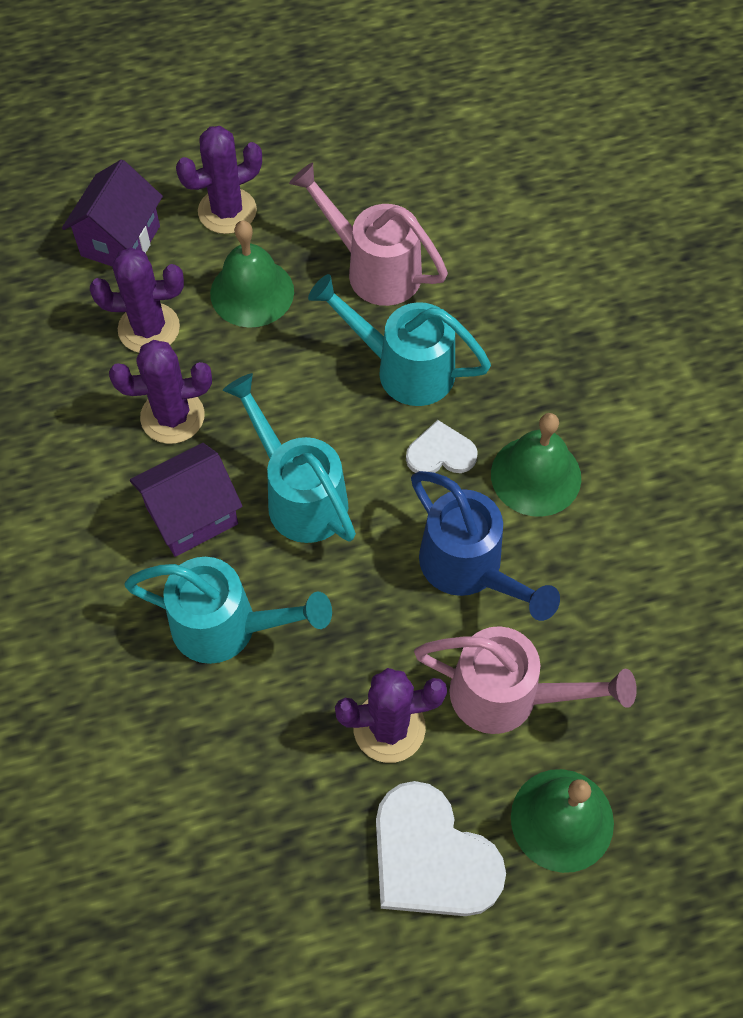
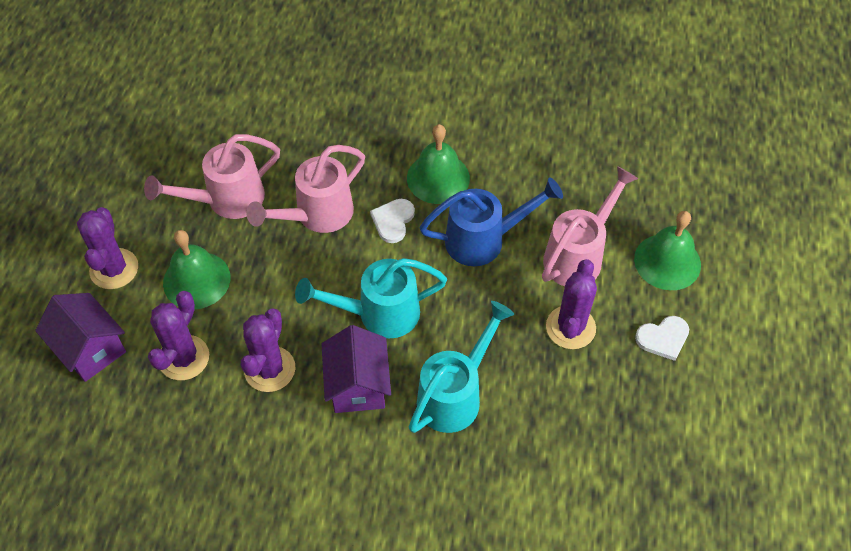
camera: 65 degrees left, 5 degrees down
turquoise watering can [308,274,491,406] -> pink watering can [246,145,365,233]
white heart [376,781,506,916] -> white heart [635,316,689,361], size x0.56

